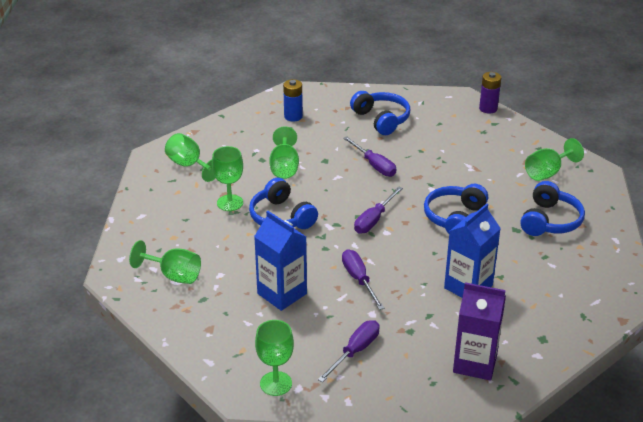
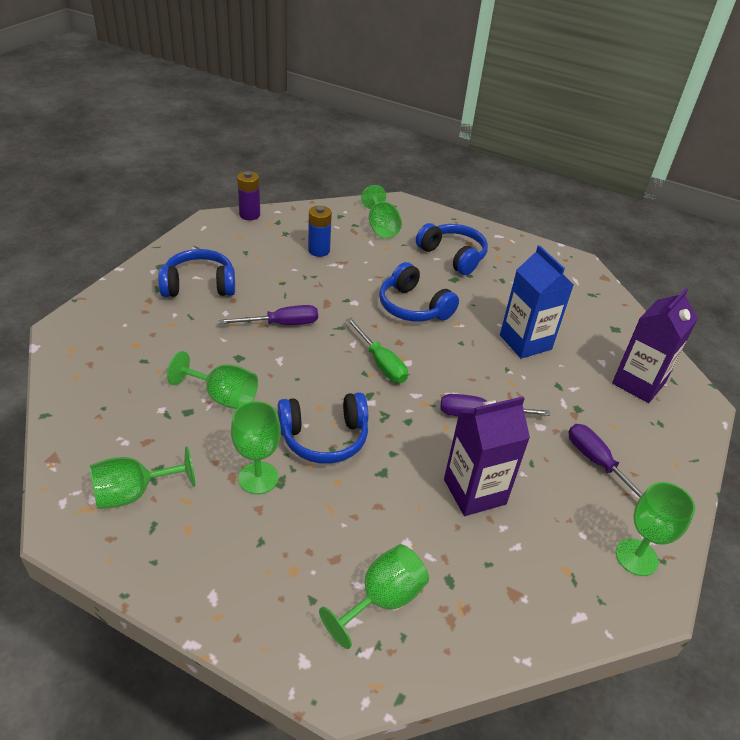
camera: 70 degrees left, 5 degrees up
blue carton [254,211,307,311] -> purple carton [444,396,530,516]
blue battery [283,79,303,122] -> blue battery moved to [308,206,332,257]
purple screwdriver [354,187,403,234] -> green screwdriver [346,318,408,383]

